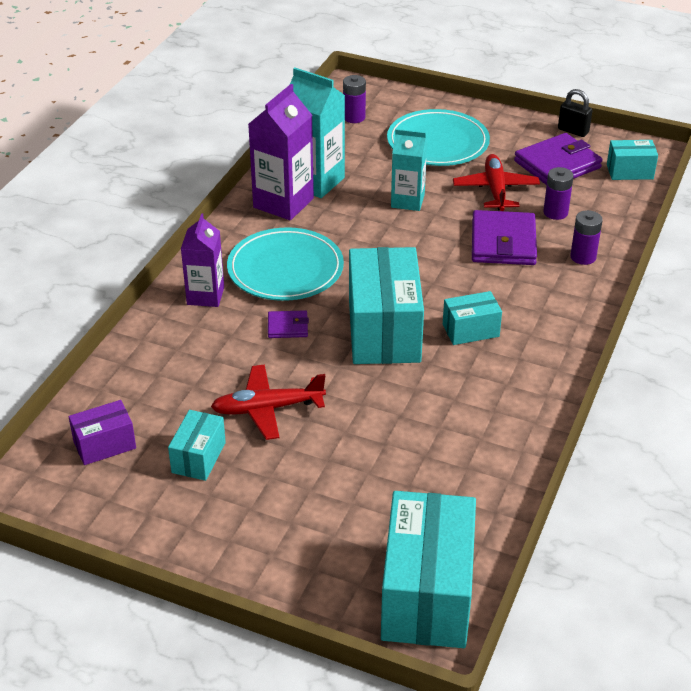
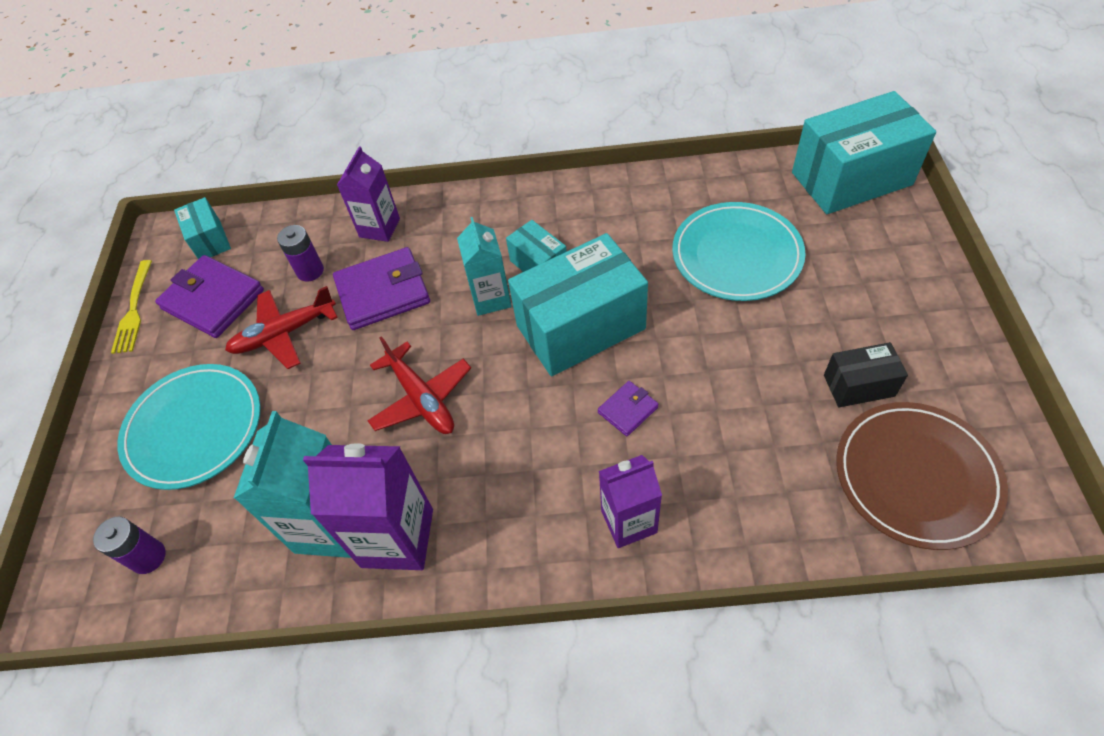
camera: 110 degrees left, 15 degrees up
purple box [69,400,136,465] -> brown plate [836,402,1008,550]
turquoise box [168,410,226,481] -> black box [824,342,908,407]
red plane [211,365,326,440] -> red plane moved to [367,336,471,434]
turquoise plate [227,227,344,301] -> turquoise plate moved to [672,202,806,301]
purple wallet [268,310,309,338] -> purple wallet turned 75 degrees clockwise [598,381,659,436]
turquoise carton [391,129,427,211] -> turquoise carton moved to [457,217,512,316]
black padlock [558,89,593,137] -> yellow fork [111,260,152,354]
purple battery [570,210,603,265] -> purple carton [337,146,400,242]

